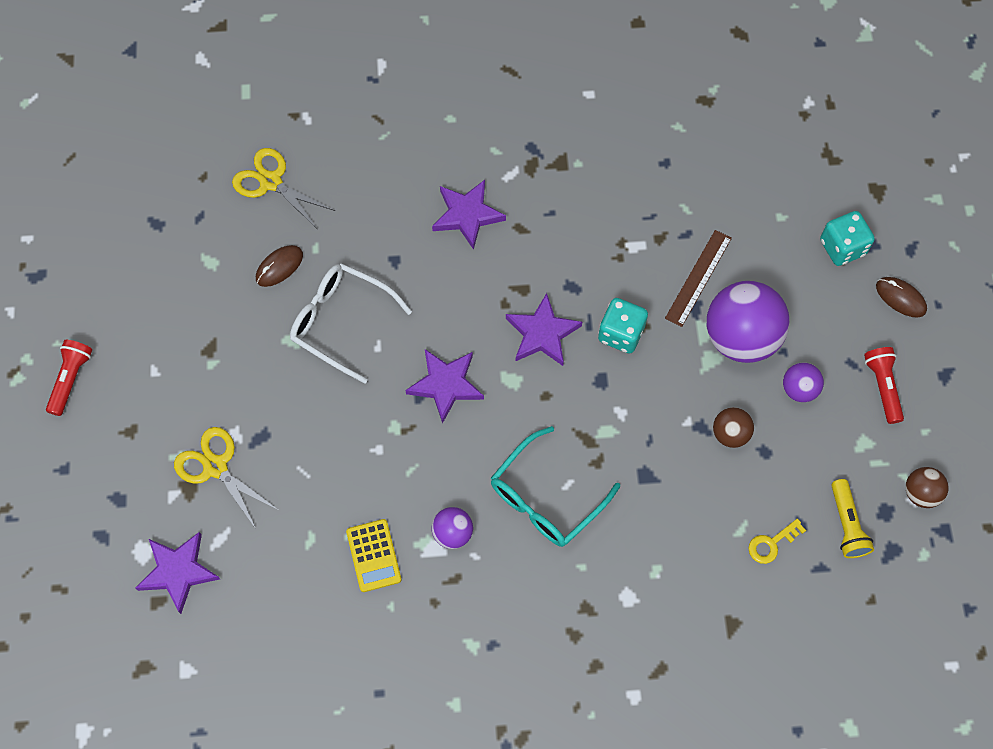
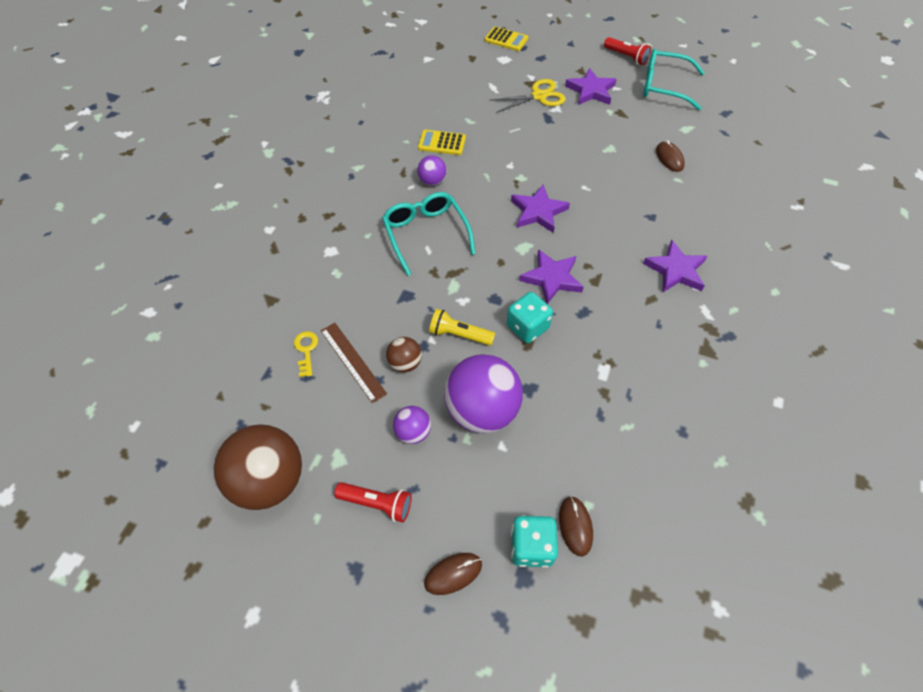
camera: 115 degrees right, 10 degrees down
purple star [136,532,220,614] -> purple star moved to [565,68,617,105]
yellow scissors [232,148,335,228] -> none
white glasses [290,263,412,384] -> none
brown ruler [665,230,732,327] -> brown ruler moved to [321,323,387,403]
yellow flashlight [831,479,874,558] -> yellow flashlight moved to [429,309,495,346]
brown ball [905,467,949,508] -> brown ball [213,424,302,510], size x2.05
none -> yellow calculator [484,27,528,51]
none -> brown mouse [559,496,593,557]
none -> turquoise glasses [643,49,705,110]

